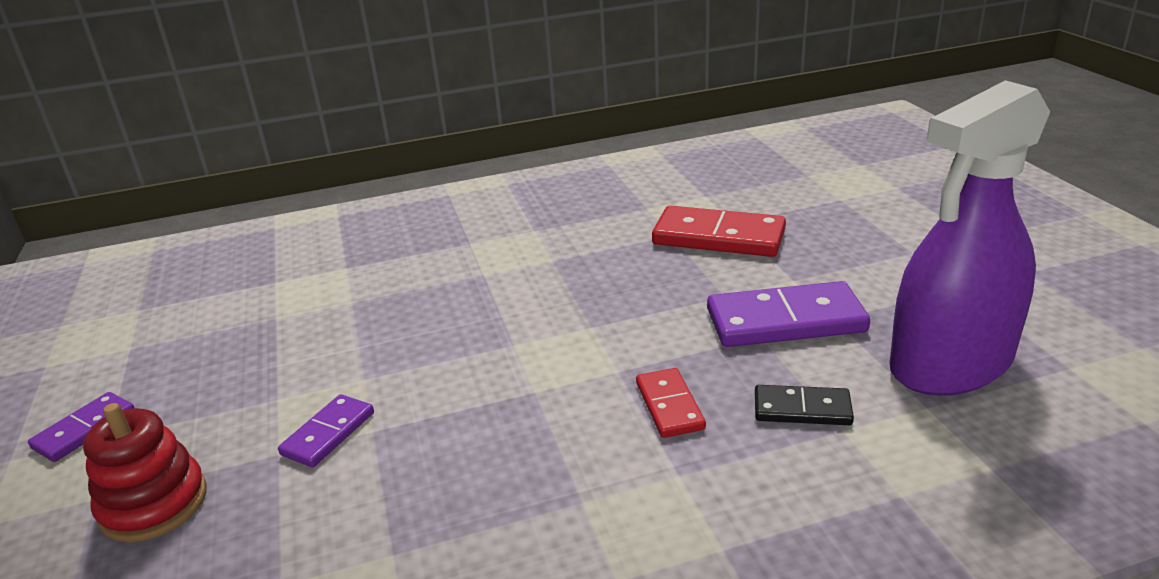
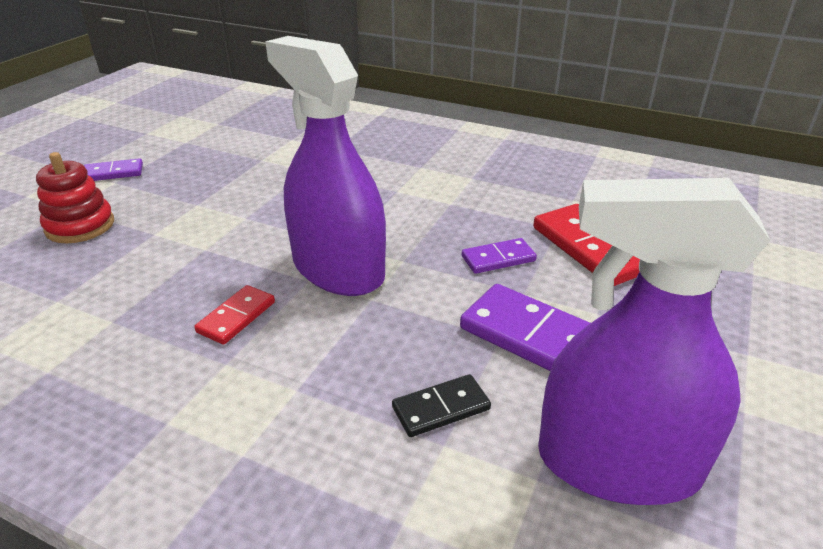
camera: 40 degrees right, 5 degrees up
purple domino [278,394,374,467] -> purple domino moved to [462,238,537,274]
red domino [636,368,706,438] -> red domino moved to [194,285,275,345]
black domino [755,385,854,425] -> black domino turned 75 degrees counterclockwise [392,374,491,437]
none -> purple spray bottle [265,36,386,296]

